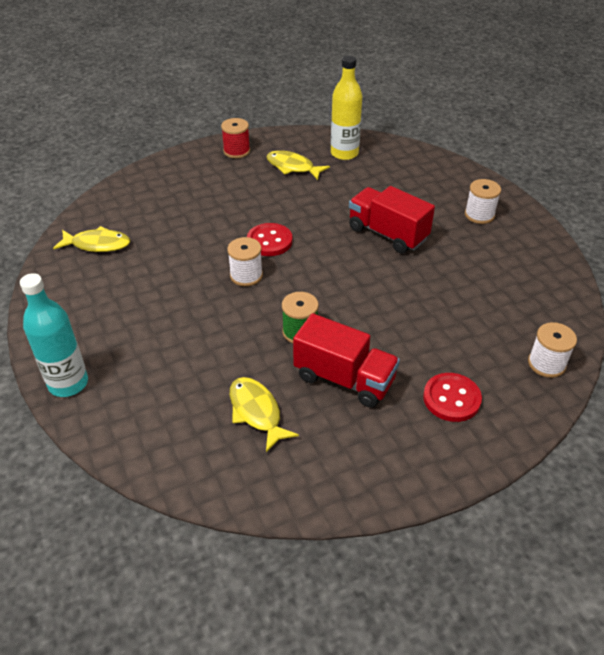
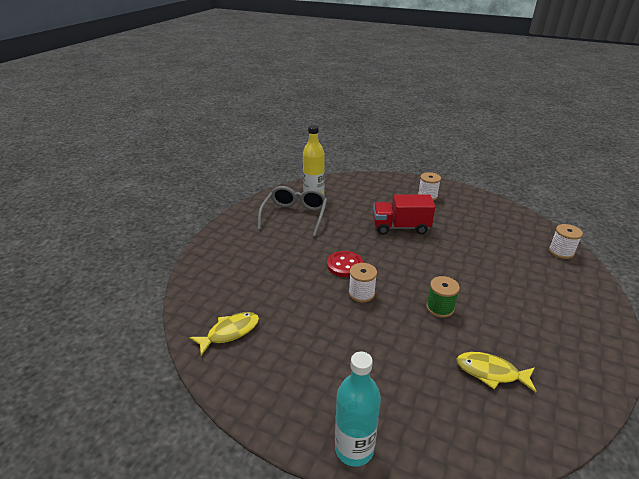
camera: 40 degrees left, 10 degrees down
red spool [221,118,250,158] -> none
yellow fish [266,151,330,180] -> grey glasses [258,186,327,237]
red truck [293,313,400,408] -> none
red button [423,373,482,422] -> none

